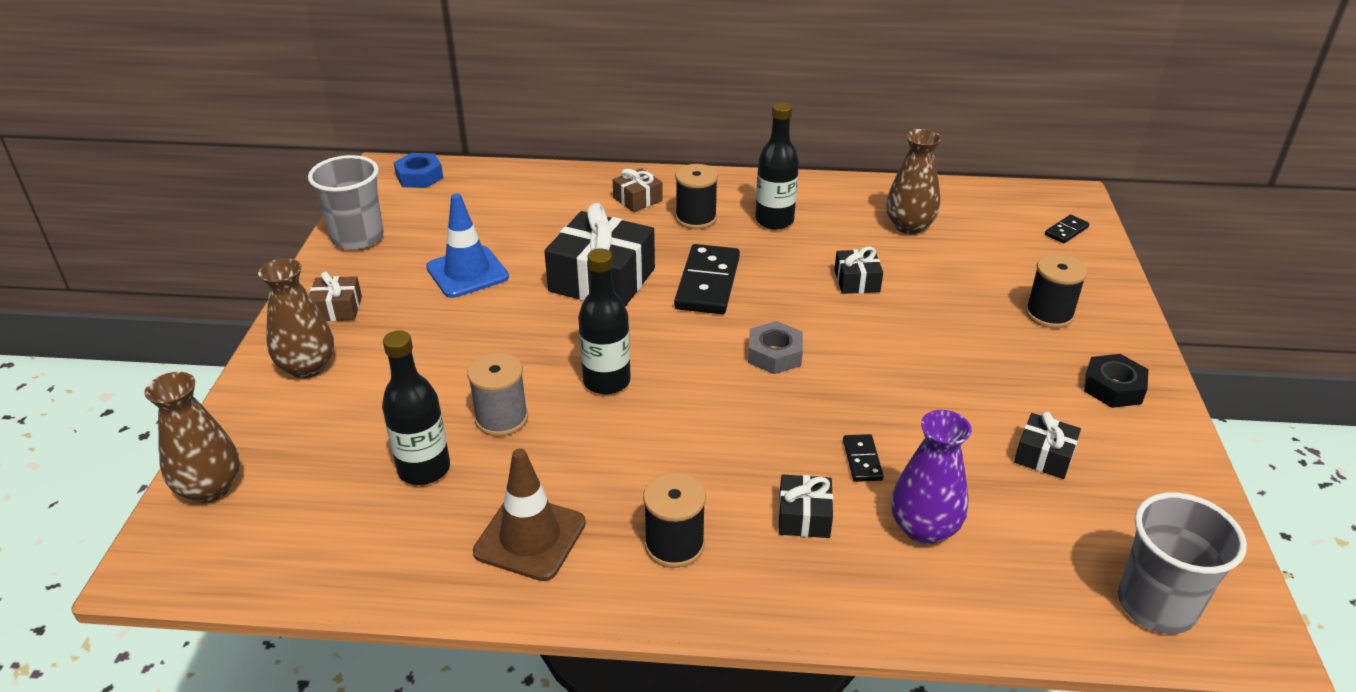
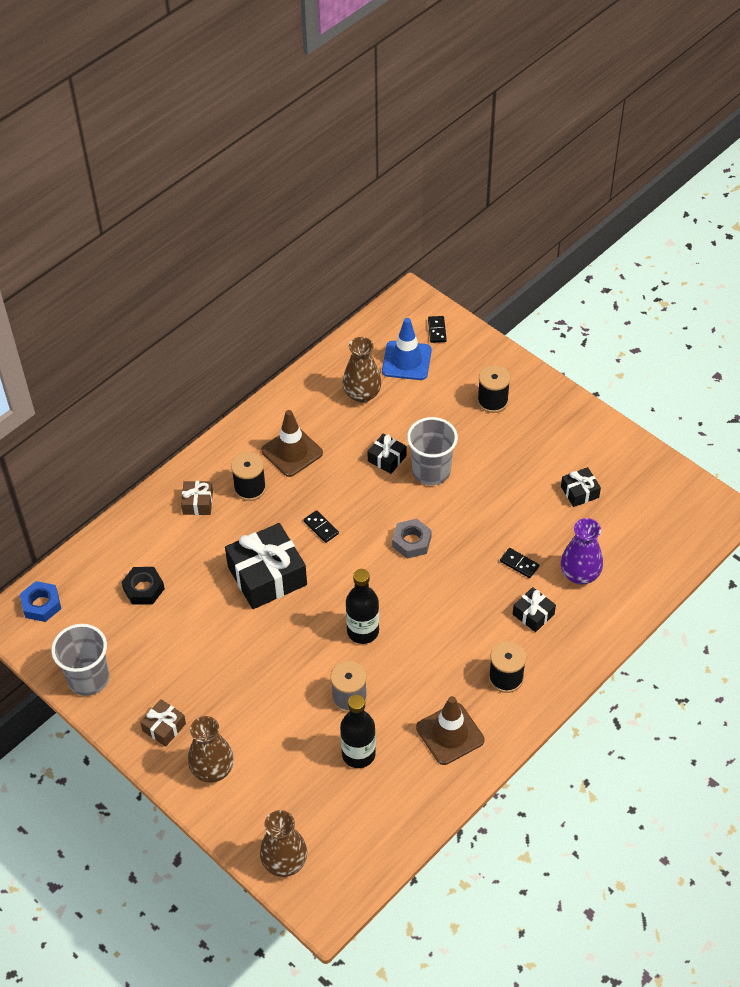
camera: 50 degrees left, 15 degrees up
blue traffic cone [426,194,509,298] -> blue traffic cone moved to [382,318,432,380]
black domino [674,244,740,314] -> black domino [304,510,339,543], size x0.48
black bottle [755,102,799,230] -> brown traffic cone [261,410,323,477]
black nut [1084,354,1148,408] -> black nut moved to [121,567,165,605]
grey cup [1118,492,1247,634] -> grey cup moved to [407,417,458,485]

